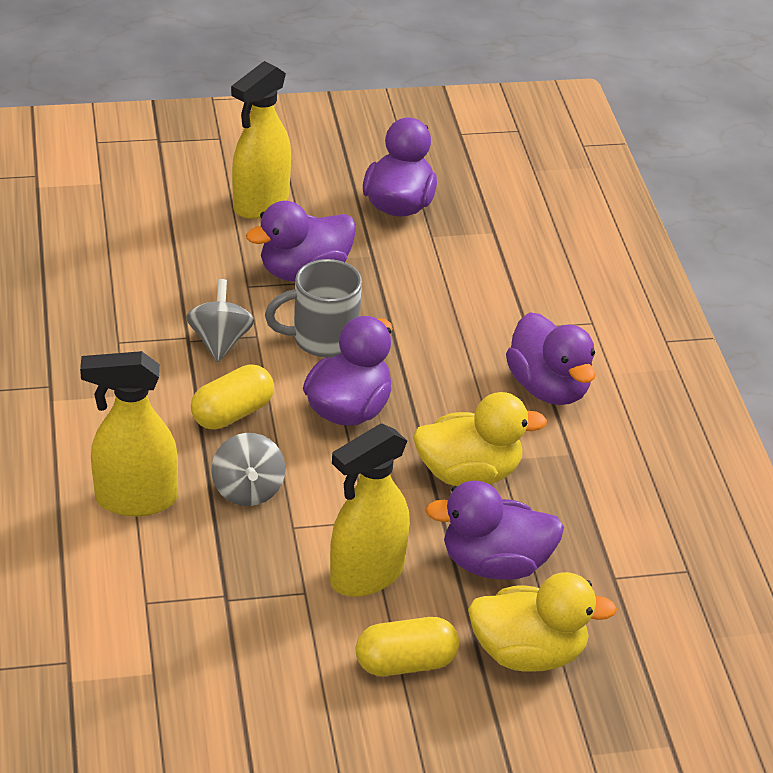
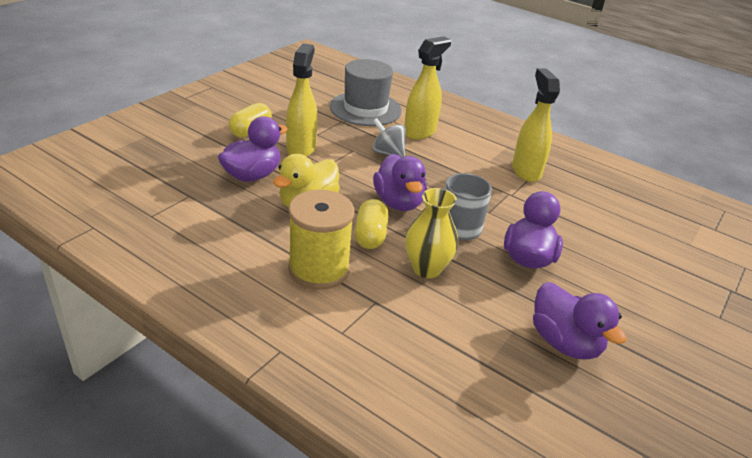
camera: 135 degrees right, 5 degrees down
grey spinning top [186,279,254,362] -> none
yellow capsule [191,364,274,430] -> yellow capsule moved to [355,199,388,249]
yellow spray bottle [231,61,291,219] -> yellow spray bottle moved to [512,68,560,182]
yellow duck [468,572,617,672] -> none
purple duck [506,312,596,405] -> yellow spool [288,190,354,290]
none -> grey hat [330,59,402,126]
none -> yellow vase [405,188,458,278]

